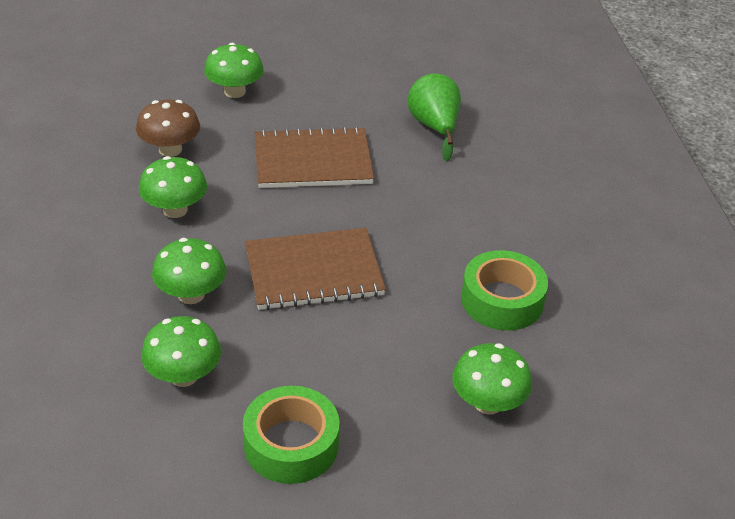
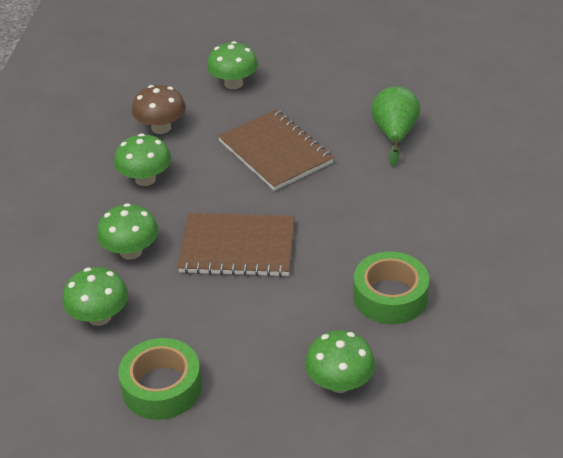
camera: 20 degrees right, 0 degrees up
brown notebook [255,127,374,188] -> brown notebook turned 45 degrees clockwise [218,110,334,191]

